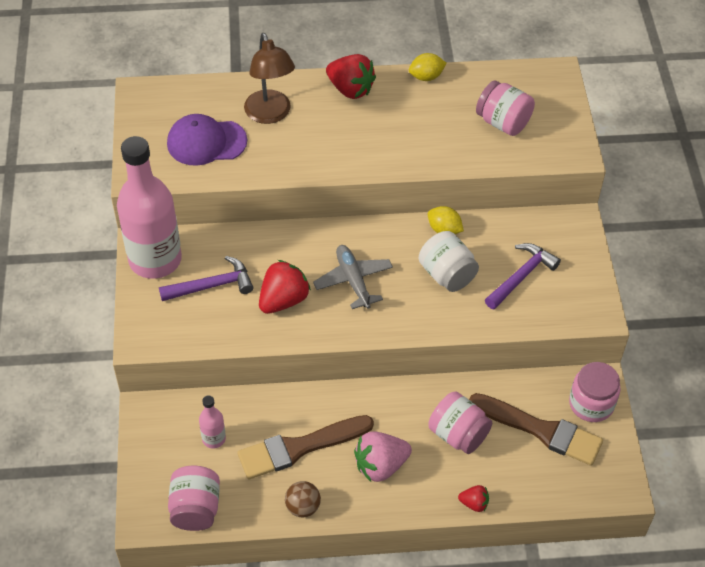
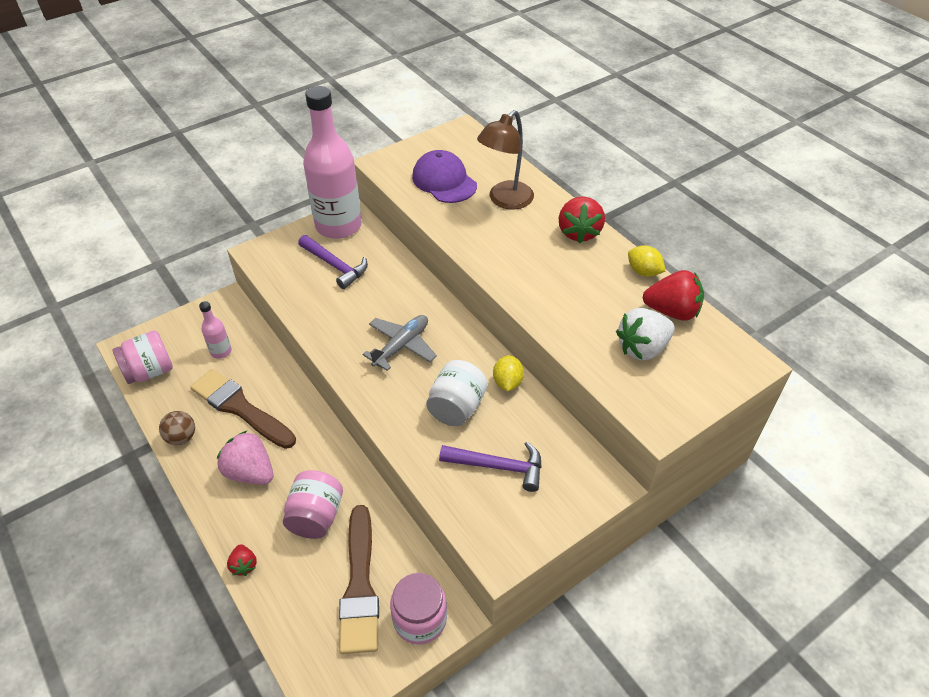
camera: 60 degrees right, 5 degrees down
red strawberry [259,260,311,314] -> red strawberry moved to [643,270,704,321]
pink jar [476,80,535,136] -> white strawberry [616,308,675,360]

